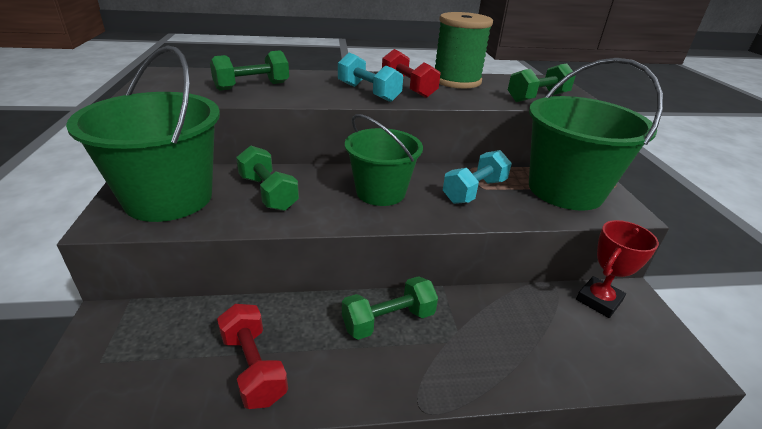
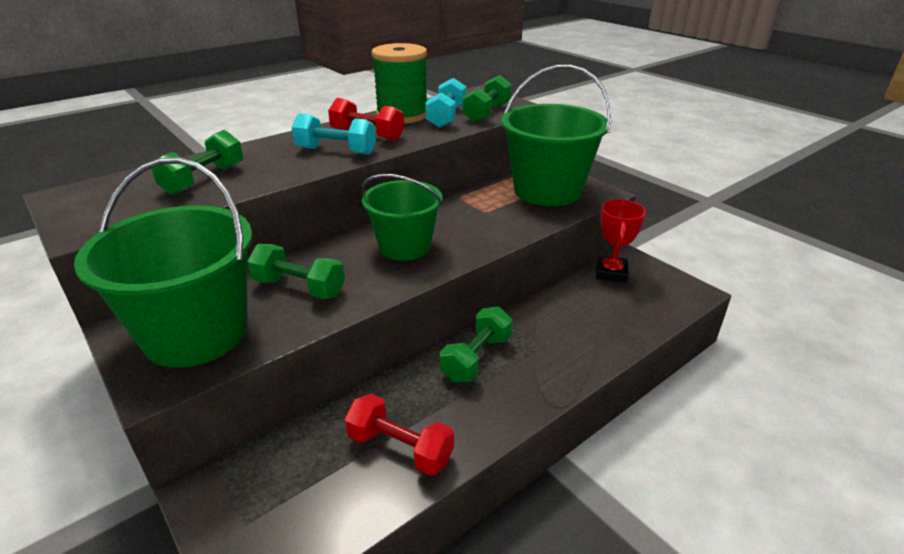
camera: 30 degrees left, 0 degrees up
turquoise dumbbell [443,150,512,204] -> turquoise dumbbell moved to [425,78,466,128]

